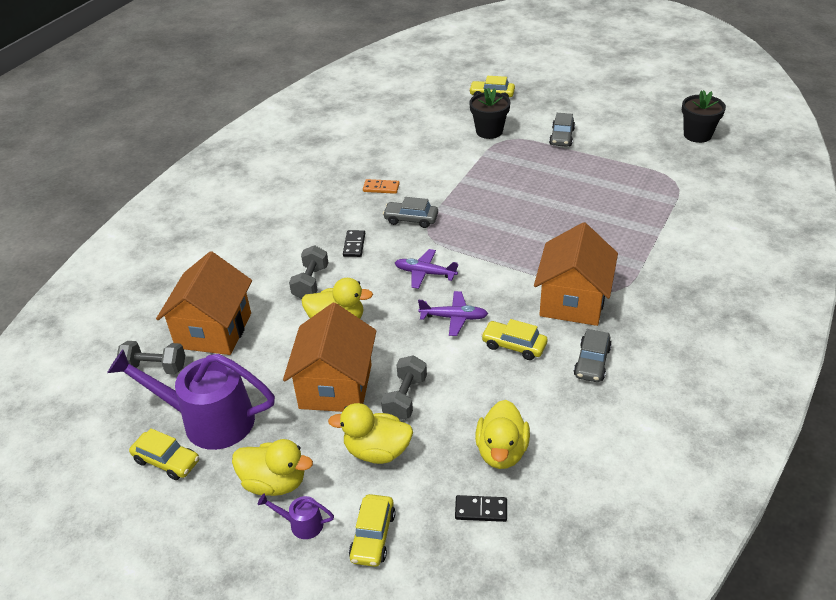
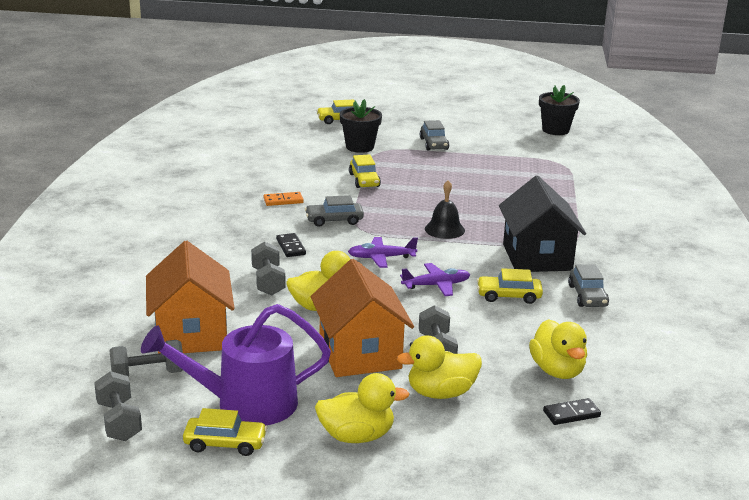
camera: 25 degrees left, 15 degrees down
purple watering can [258,494,334,539] -> none
yellow car [349,494,395,567] -> yellow car moved to [349,154,381,188]
orange house [534,222,618,326] -> black house [499,176,586,272]
none -> grey dumbbell [94,371,142,441]
none -> black bell [425,180,465,239]

